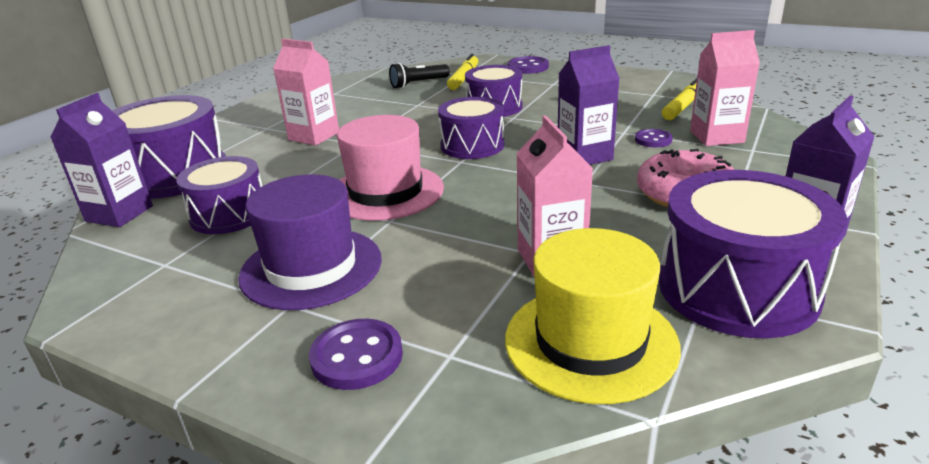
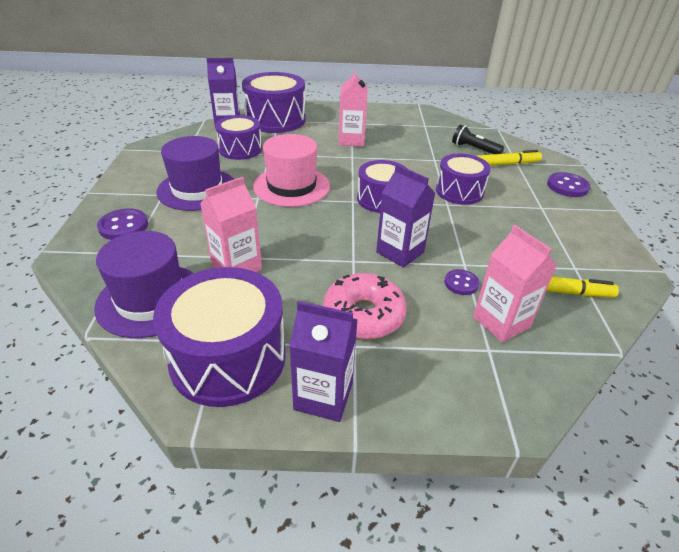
camera: 60 degrees right, 10 degrees up
yellow hat [505,228,681,404] -> purple hat [94,231,194,338]

